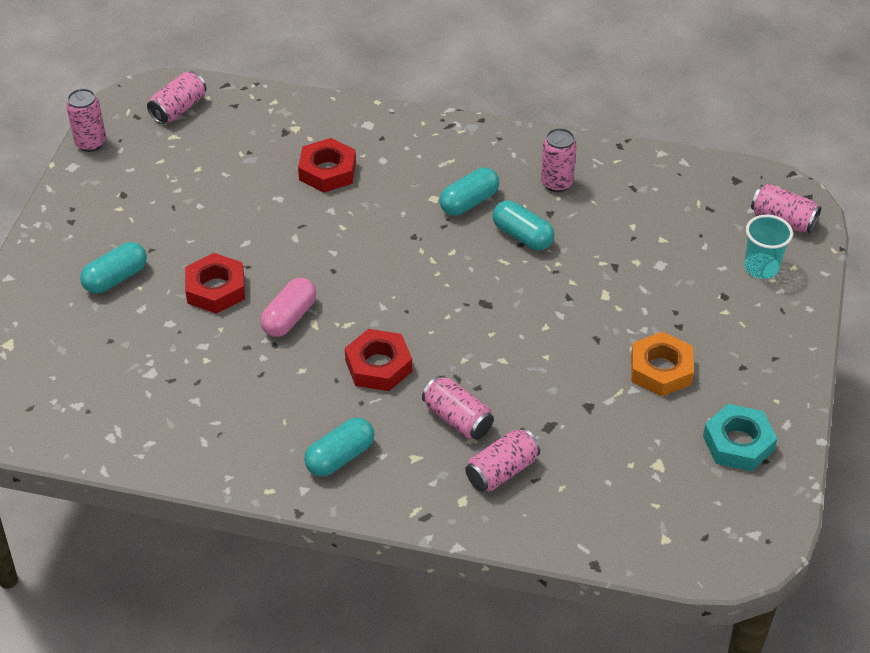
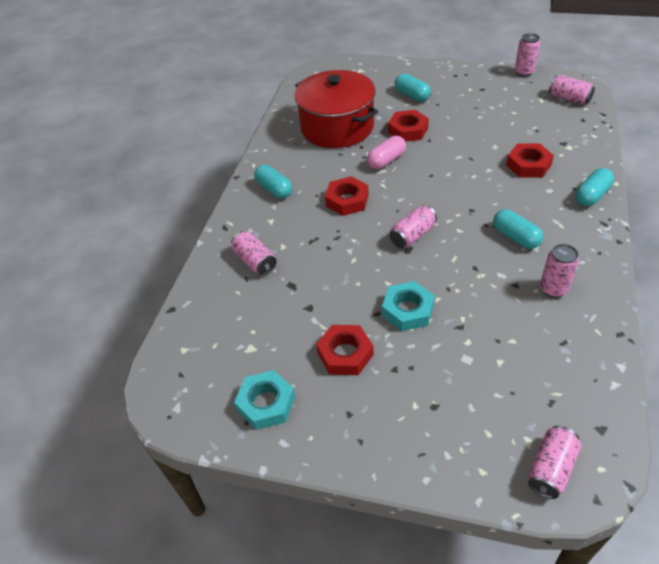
camera: 95 degrees right, 0 degrees up
pink capsule [260,278,316,337] -> pink capsule turned 75 degrees counterclockwise [367,136,406,169]
pink can [422,376,494,440] -> pink can moved to [390,205,437,248]
turquoise capsule [493,200,555,250] -> turquoise capsule moved to [575,168,614,206]
orange nut [631,331,694,397] -> red nut [316,325,374,375]
turquoise cup [744,215,793,279] -> none
none -> red pot [295,70,378,148]
none -> turquoise nut [382,281,435,331]

